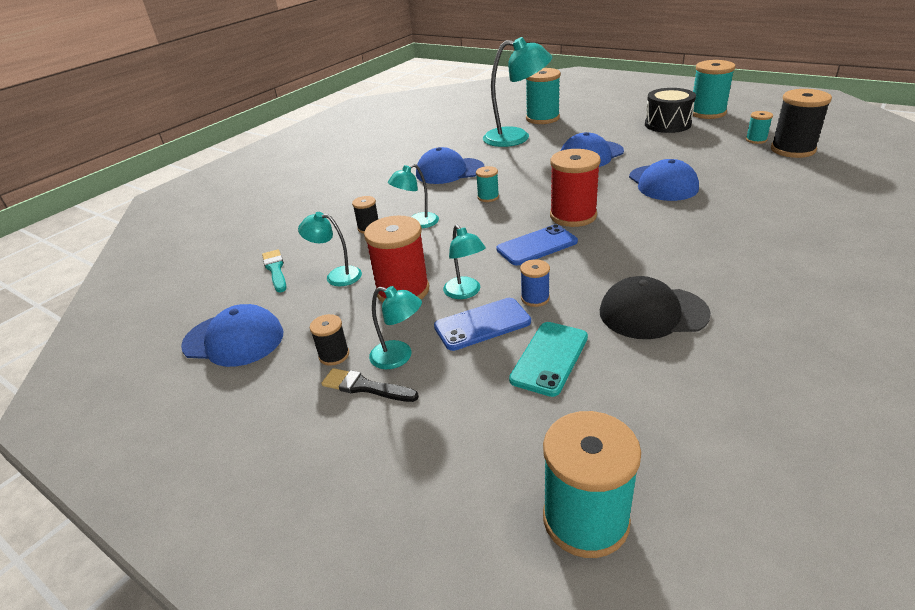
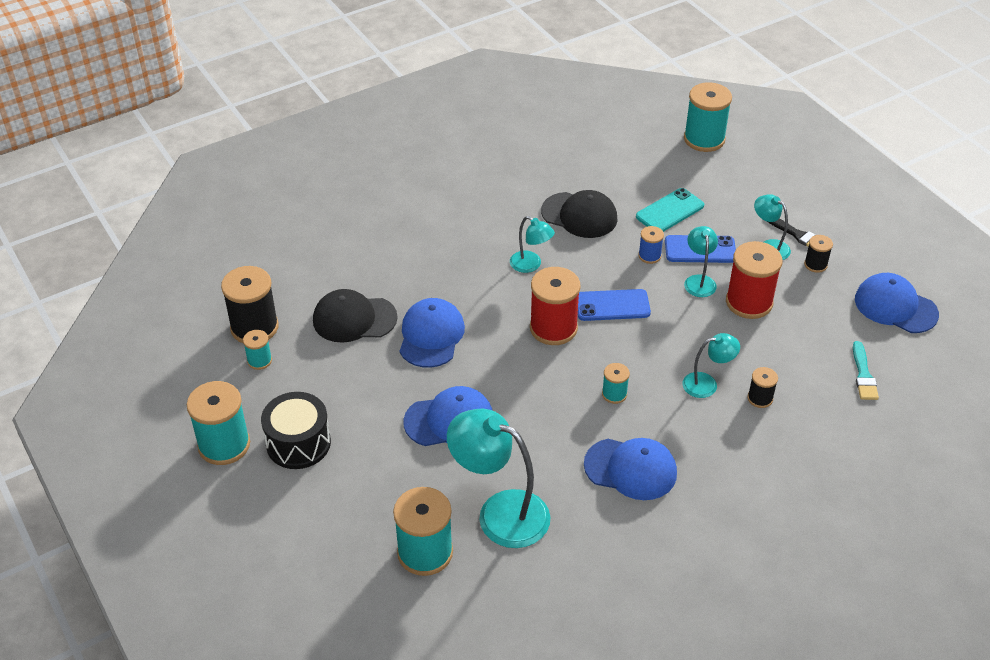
camera: 160 degrees left, 10 degrees up
turquoise lamp [298,212,362,286] -> turquoise lamp moved to [510,216,555,273]
none -> black cap [313,289,398,343]

